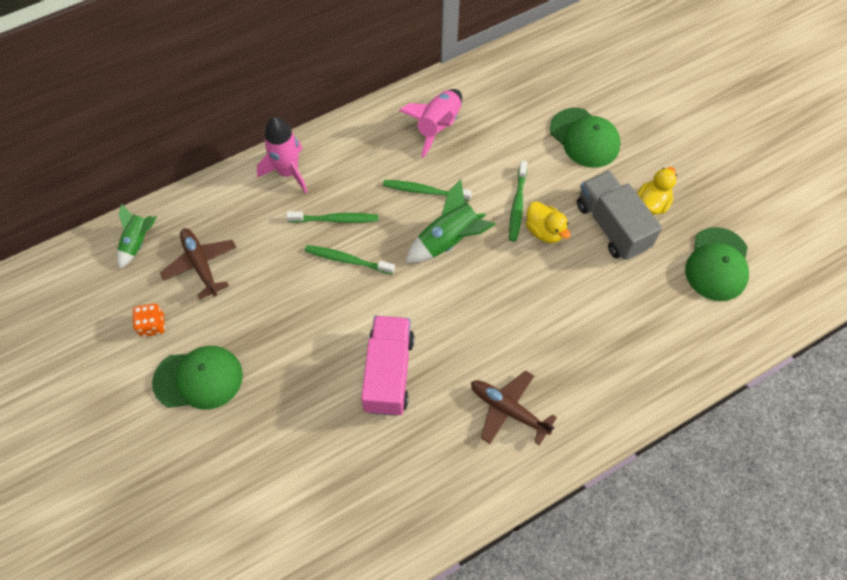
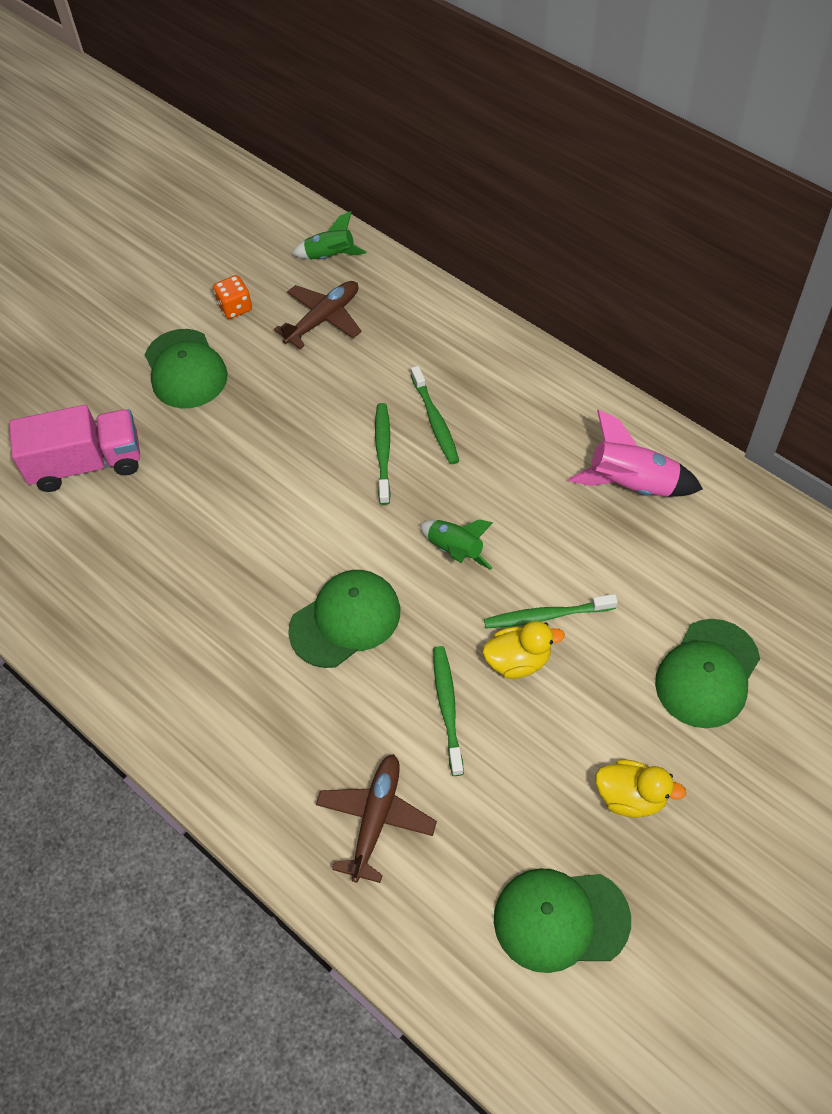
camera: 75 degrees right, 5 degrees down
pink rocket [257,117,308,193] -> none
pink truck [361,316,414,416] -> pink truck moved to [9,405,140,492]
green toothbrush [383,180,472,201] -> green toothbrush moved to [433,646,464,776]
green rocket [405,179,496,263] -> green rocket [420,519,493,570], size x0.65
brown plane [471,370,557,446] -> brown plane moved to [316,754,437,883]
yellow duck [526,201,570,243] -> yellow duck turned 135 degrees counterclockwise [482,621,565,679]
grey truck [577,171,662,260] -> none
none -> green cap [288,570,400,668]

